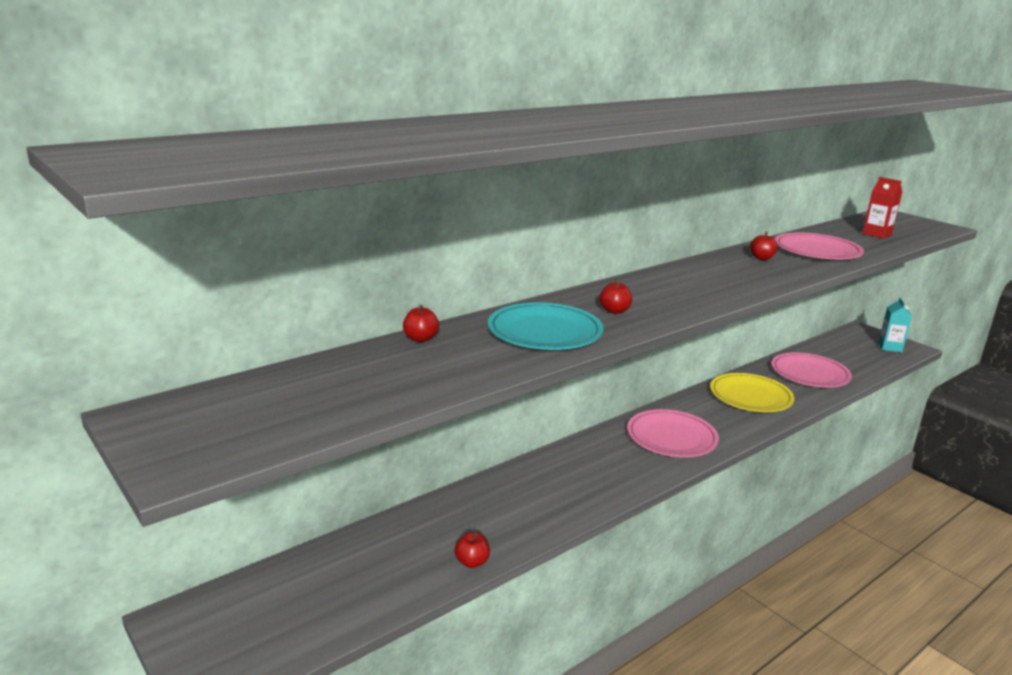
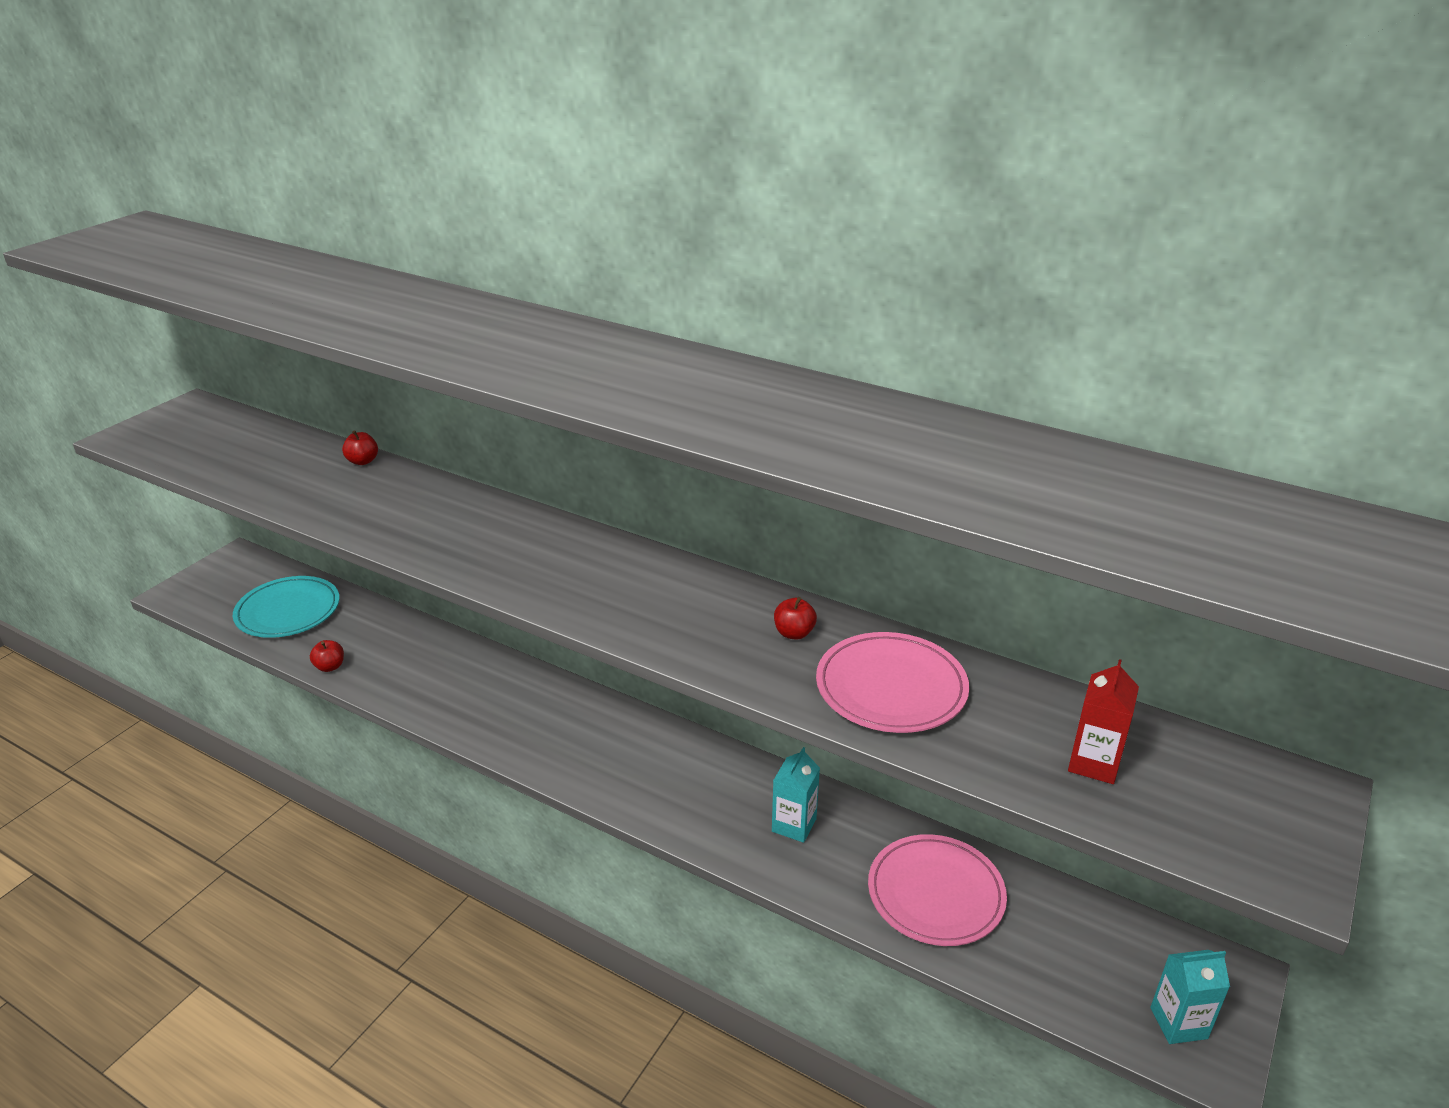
camera: 70 degrees right, 10 degrees up
turquoise plate [488,302,604,350] -> turquoise plate moved to [233,576,340,638]
red apple [600,279,632,314] -> none
pink plate [627,409,719,457] -> none
yellow plate [710,373,794,412] -> turquoise carton [772,747,820,843]

